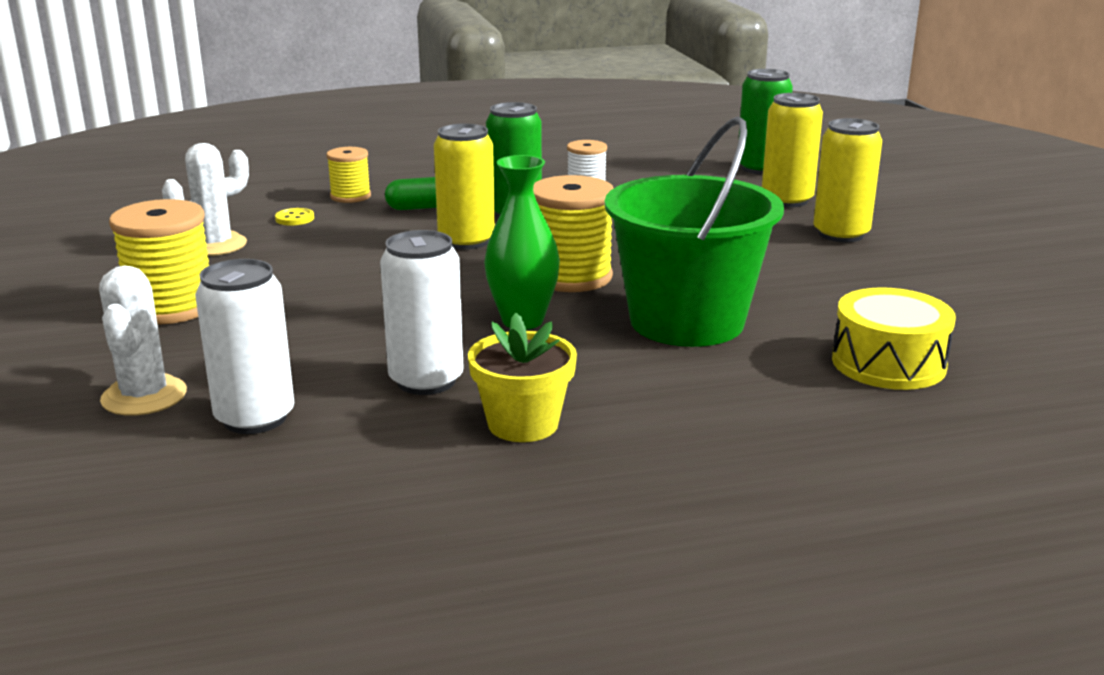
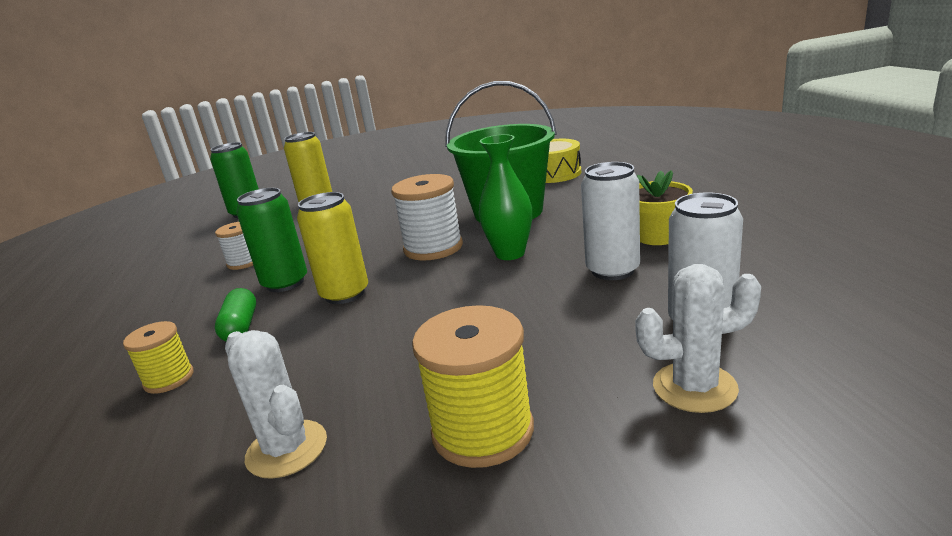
camera: 85 degrees left, 0 degrees up
yellow button [275,208,314,225] -> none
yellow spool [533,175,614,292] -> white spool [391,174,463,261]
yellow can [813,118,882,242] -> none

